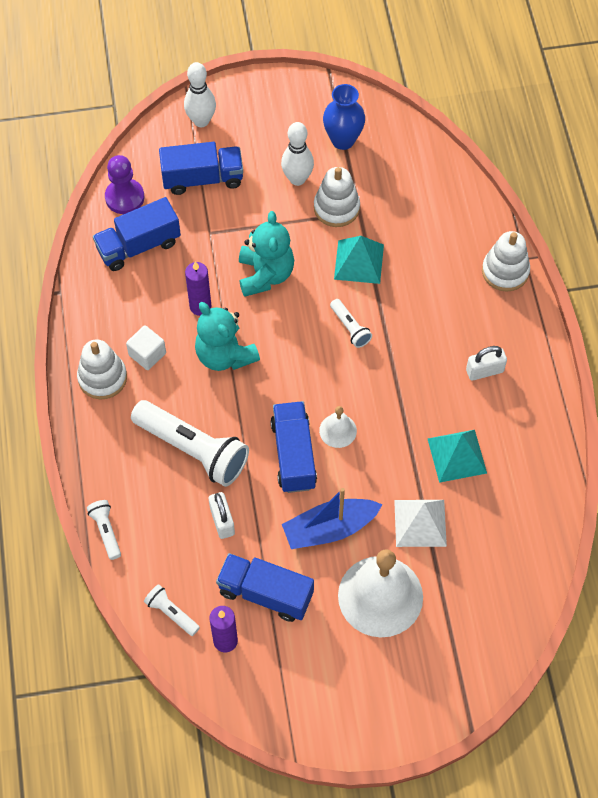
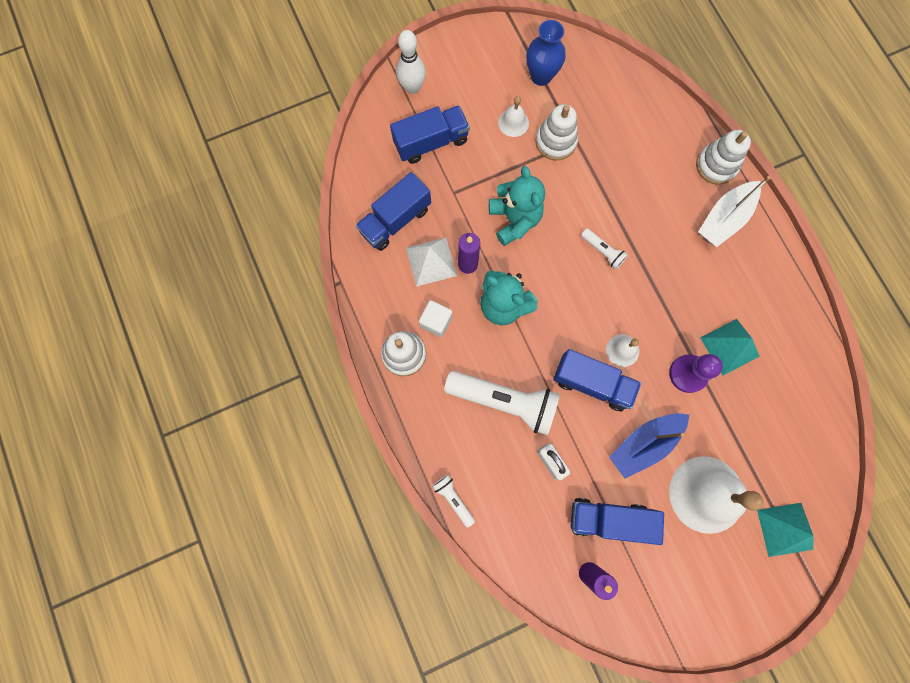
camera: 15 degrees left, 15 degrees up
purple pawn [105,155,144,214] -> purple pawn moved to [669,354,723,393]
white flashlight [144,584,200,636] -> none
blue truck [270,401,317,493] -> blue truck turned 135 degrees clockwise [553,349,641,411]
white bowling pin [281,122,314,186] -> white bell [498,96,529,137]
turquoise pyramid [334,236,384,284] -> turquoise pyramid moved to [757,503,813,557]
white pyramid [394,500,447,547] -> white pyramid moved to [406,237,457,287]
white padlock [466,346,507,381] -> none
none -> white boat [698,176,771,247]

